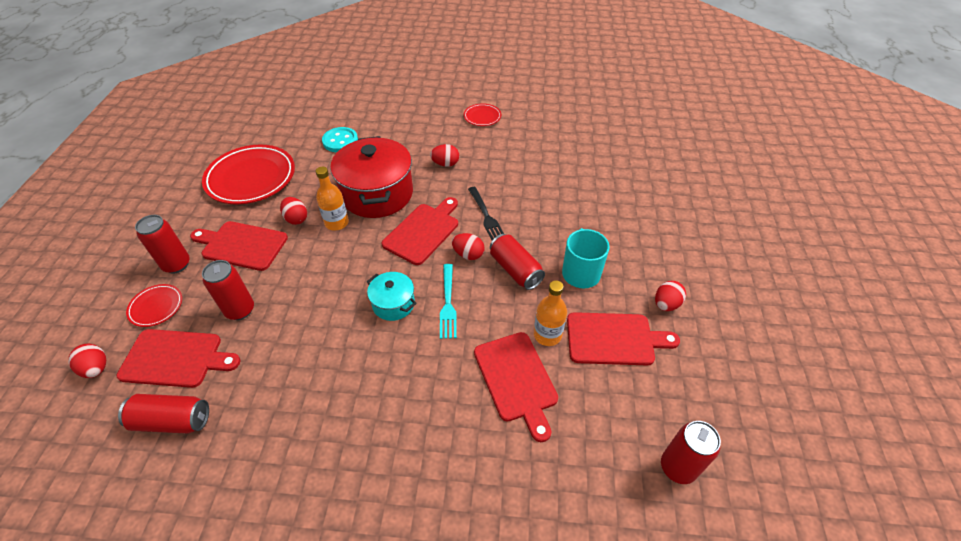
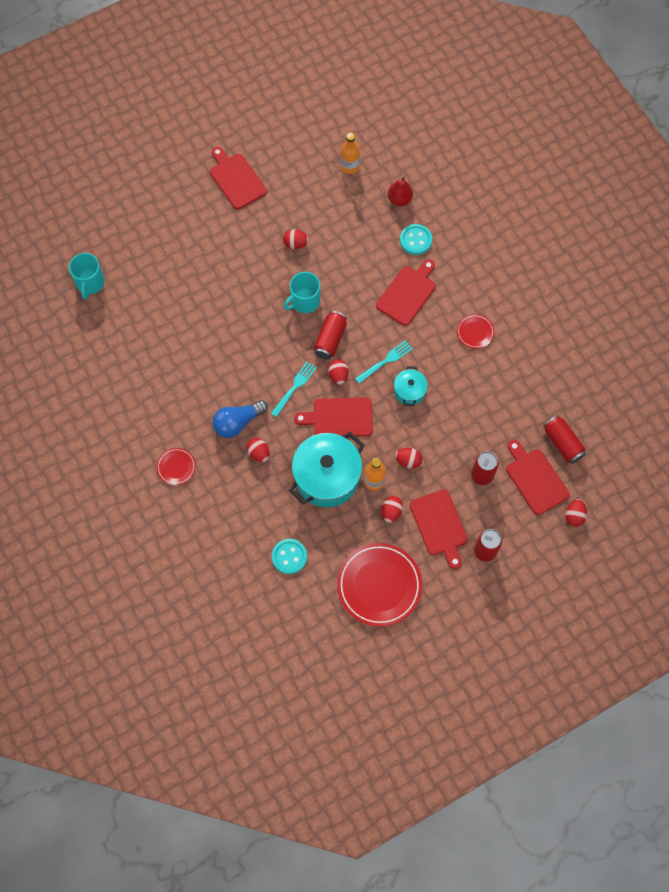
camera: 125 degrees left, 20 degrees up
red plate [126,284,182,327] -> red plate moved to [457,314,495,349]
red pot [330,136,413,218] -> turquoise pot [289,432,365,507]
black fork [468,187,504,240] -> turquoise fork [271,361,317,417]
orange bottle [534,280,567,346] -> orange bottle moved to [341,133,360,174]
red cutting board [567,312,680,366] -> red cutting board moved to [210,147,267,210]
red can [661,421,721,484] -> red pear [388,177,413,206]
none -> turquoise mug [69,253,104,299]
none -> blue light bulb [212,400,268,438]
none -> red egg [395,448,422,469]
none -> turquoise button [400,224,432,255]

